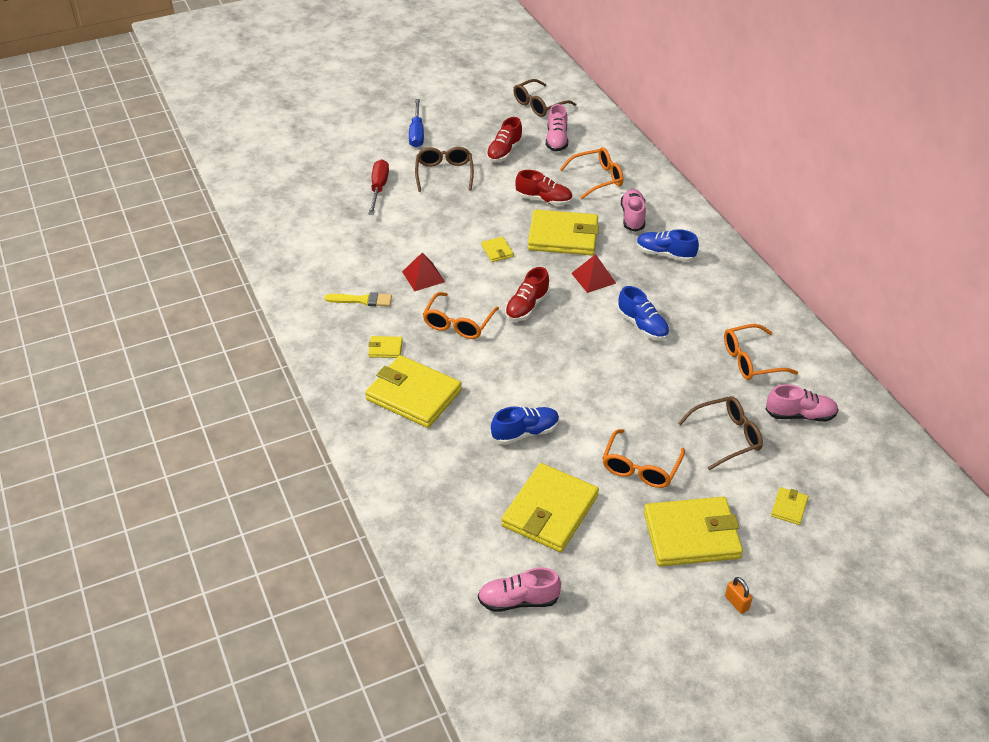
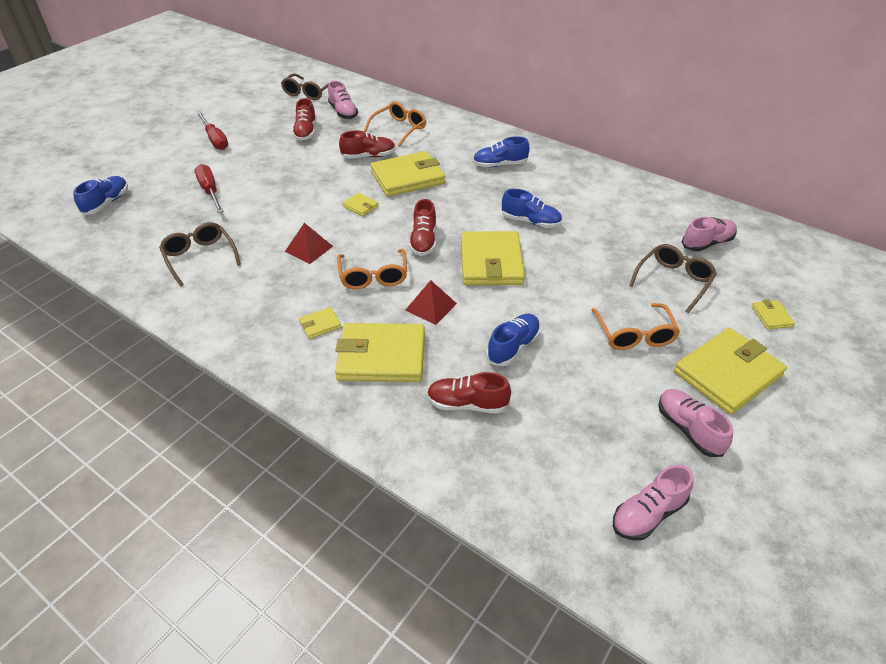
camera: 30 degrees left, 0 degrees up
yellow brush [324,292,392,306] -> none
blue screwdriver [409,99,424,148] -> red screwdriver [197,112,228,150]
brown glasses [415,147,474,192] -> brown glasses moved to [159,222,241,286]
yellow wallet [501,463,599,552] -> yellow wallet moved to [461,231,525,285]
red pyramid [571,254,616,293] -> red pyramid moved to [405,280,457,325]
pink shoe [621,189,646,232] -> pink shoe moved to [658,389,733,457]
orange glasses [724,324,798,380] -> none
orange padlock [725,577,753,614] -> none
none -> blue shoe [73,176,128,215]
none -> red shoe [427,372,511,414]

